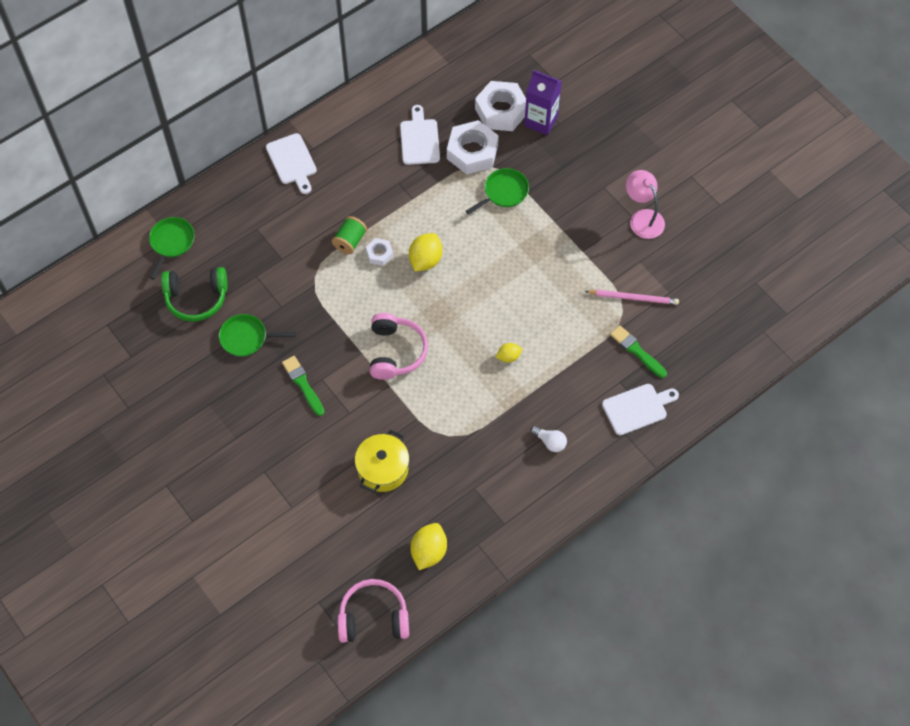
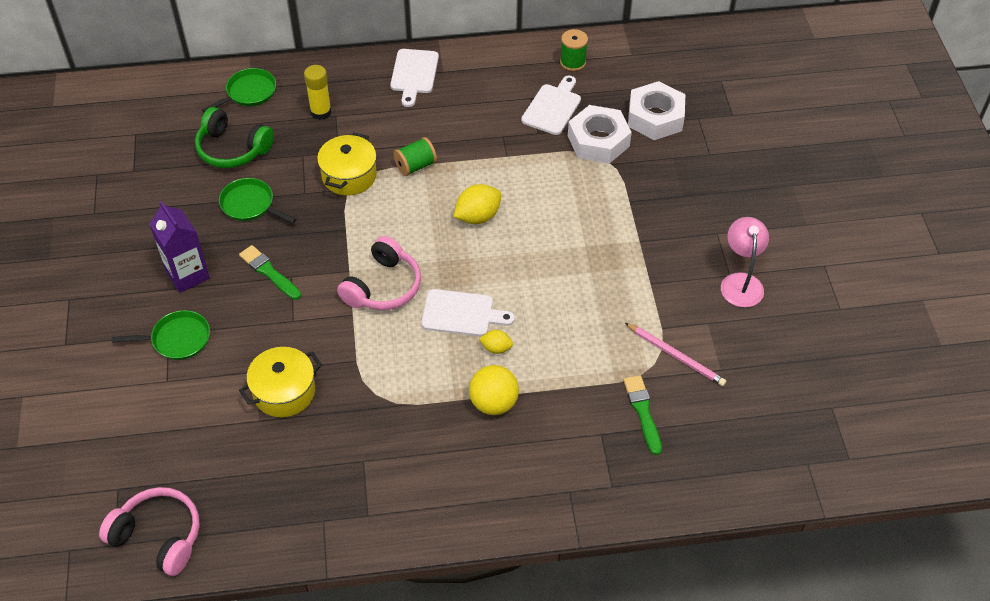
camera: 30 degrees right, 10 degrees down
green brush [282,356,324,416] -> green brush turned 45 degrees counterclockwise [239,245,301,300]
white nut [366,238,393,266] -> none
yellow lemon [410,523,447,570] -> none
green pan [466,168,529,215] -> green pan moved to [112,310,210,360]
purple carton [524,70,562,135] -> purple carton moved to [150,201,210,293]
white light bulb [531,426,567,452] -> none
white cutting board [602,384,679,435] -> white cutting board moved to [421,289,515,336]
none -> yellow glue stick [304,65,331,120]
none -> yellow pot [317,132,377,196]
none -> yellow ball [469,365,519,415]
none -> green spool [560,29,588,71]

